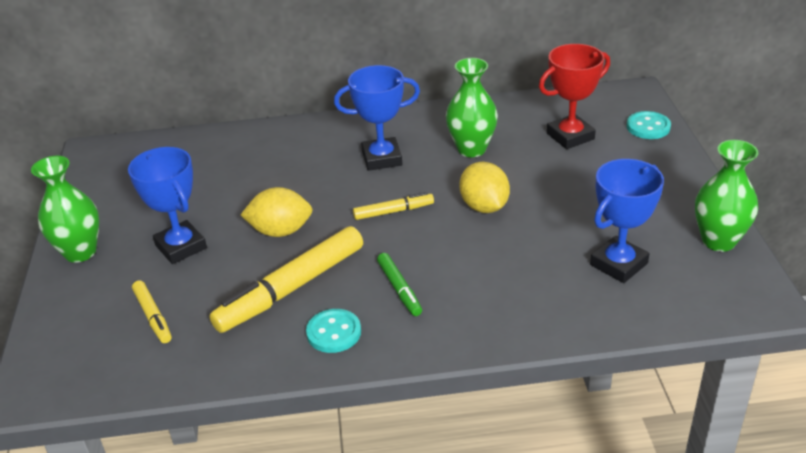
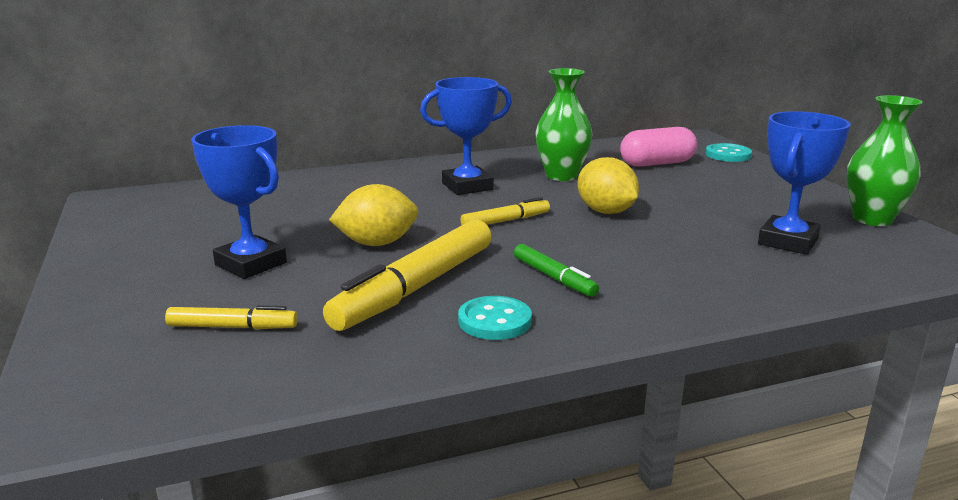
camera: 15 degrees left, 15 degrees down
green vase [31,156,99,263] -> none
yellow marker [132,280,172,343] -> yellow marker turned 45 degrees counterclockwise [165,305,298,329]
red trophy [539,44,610,149] -> pink capsule [620,127,697,167]

